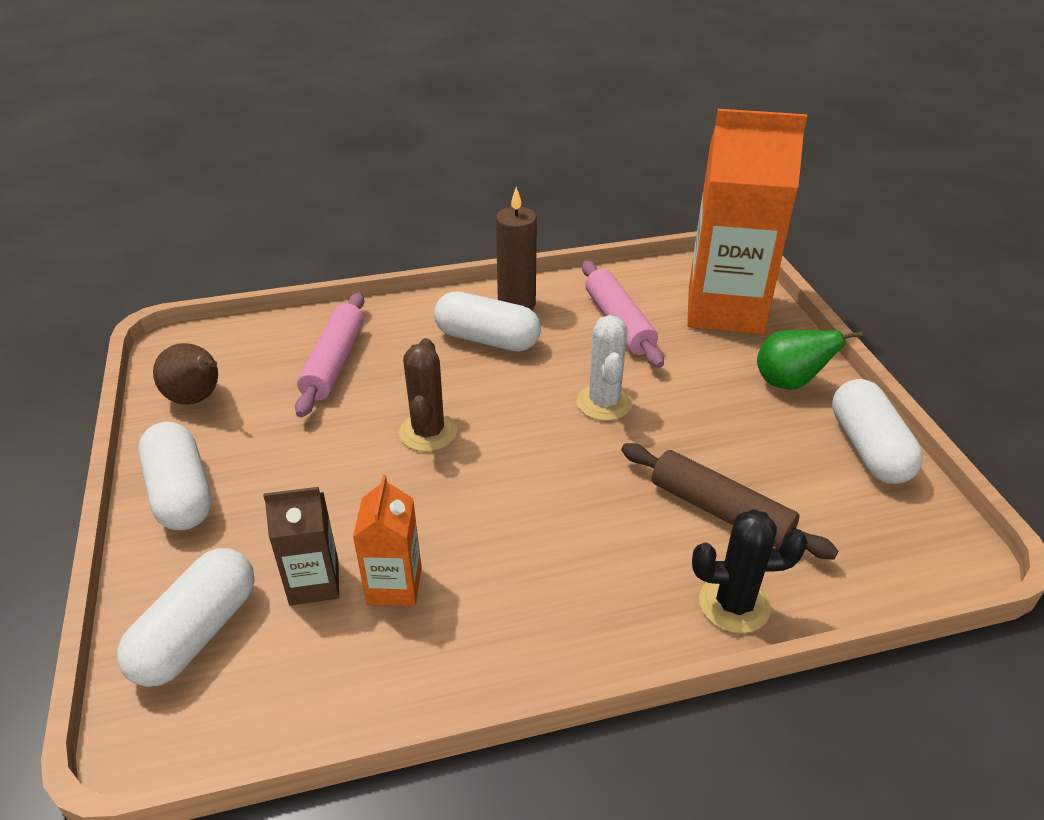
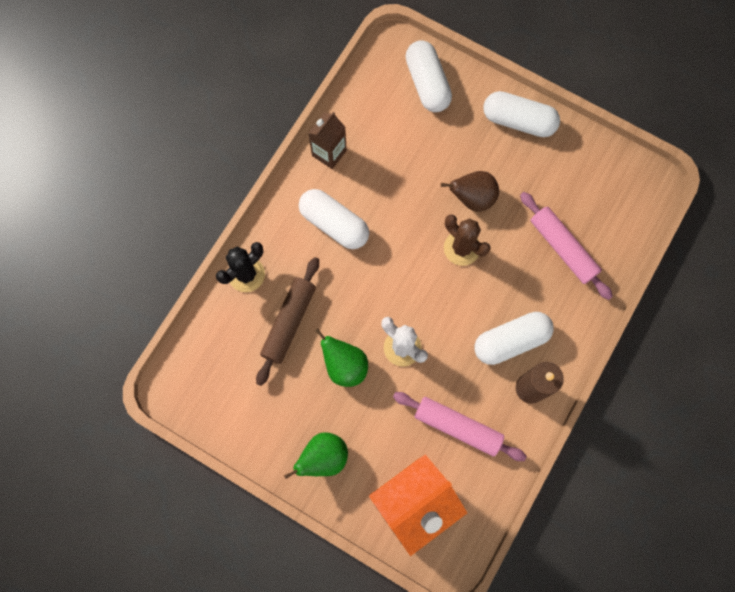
camera: 135 degrees right, 35 degrees up
brown pear [153,343,218,405] -> brown pear moved to [441,171,499,212]
brown carton [263,487,339,605] -> brown carton moved to [308,112,347,169]
orange carton [353,475,422,606] -> none
brown rolling pin [621,443,838,560] -> brown rolling pin turned 60 degrees counterclockwise [256,257,319,386]
white capsule [832,379,923,484] -> white capsule moved to [299,189,369,249]
none -> green pear [315,329,368,387]

